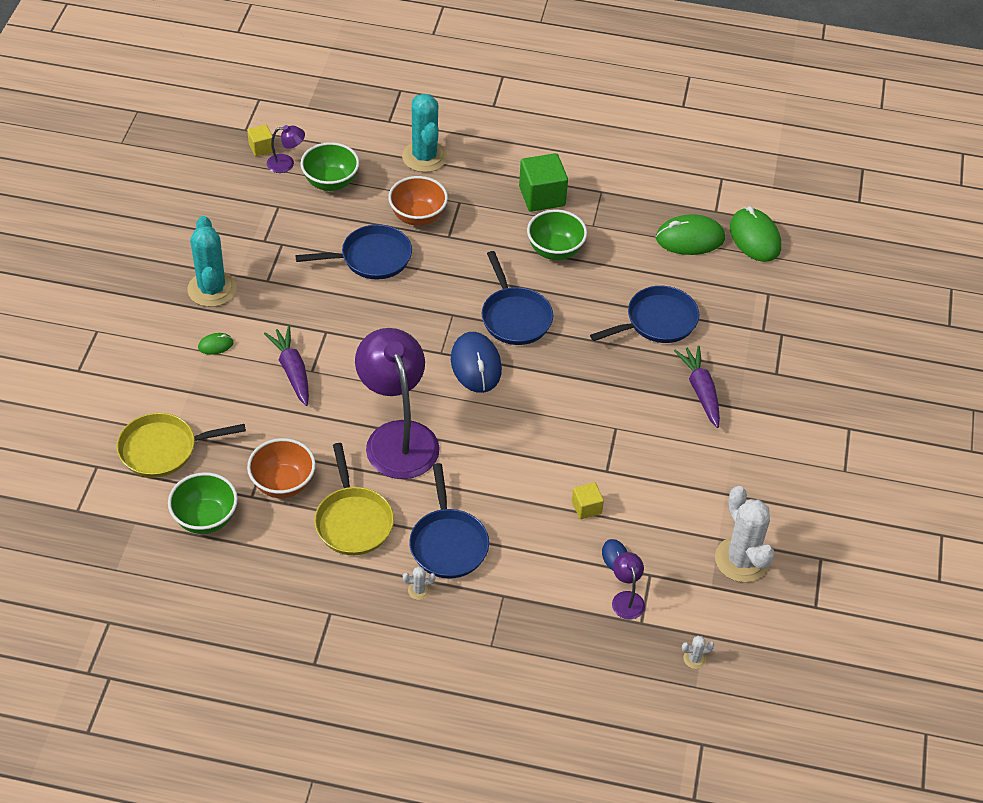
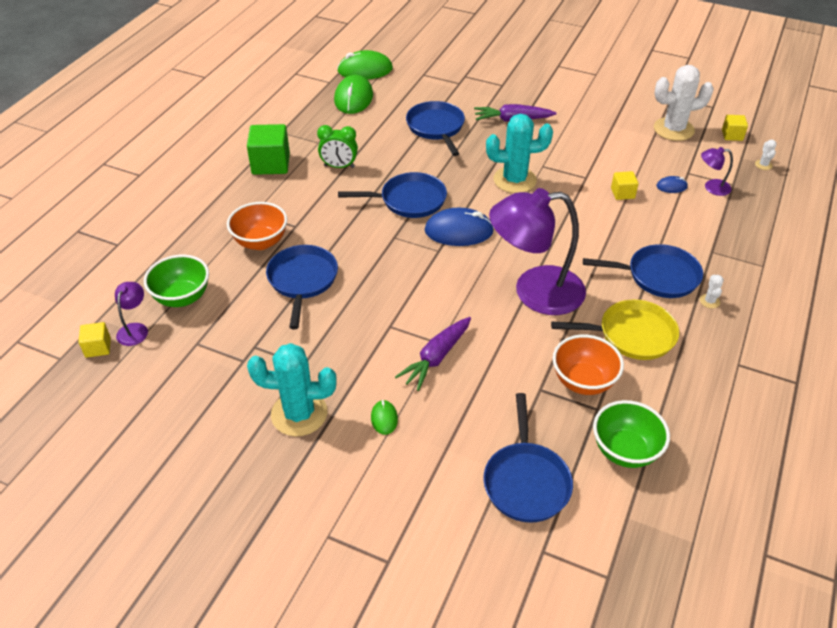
camera: 75 degrees left, 5 degrees down
yellow pan [117,413,246,478] -> blue pan [483,393,573,523]
purple carrot [264,326,309,406] -> purple carrot turned 45 degrees counterclockwise [395,317,471,391]
turquoise cactus [402,94,448,172] -> turquoise cactus moved to [486,114,553,193]
green bowl [527,210,587,260] -> green clock [317,125,358,168]
none -> yellow cube [722,115,748,141]

